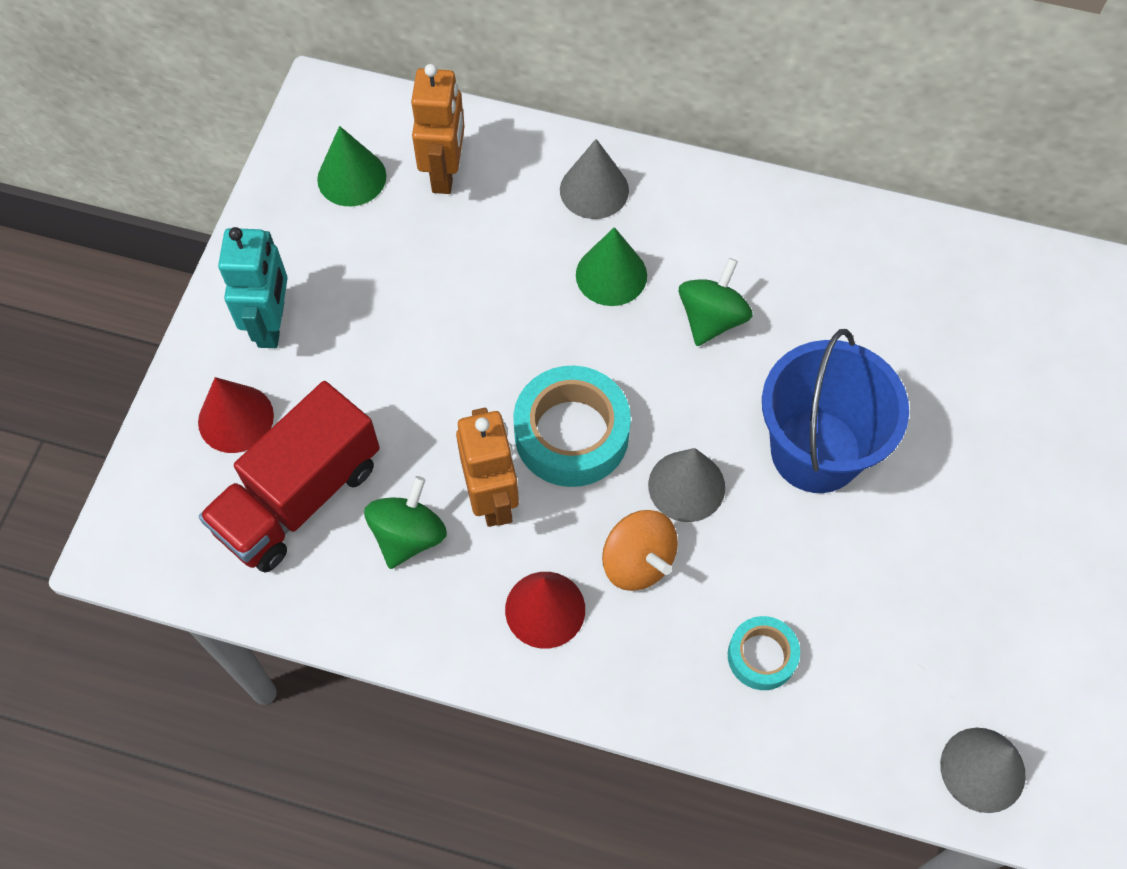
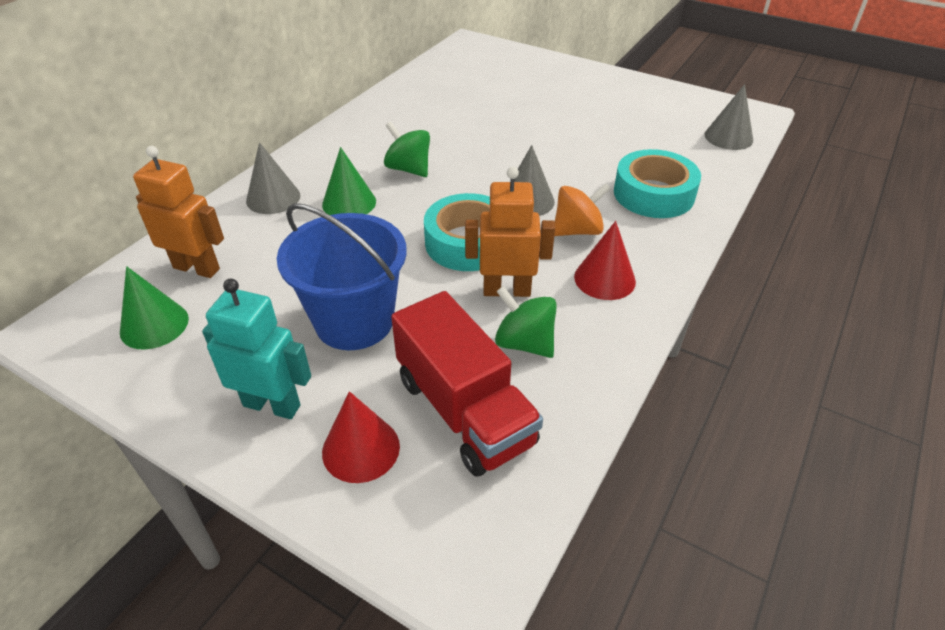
camera: 75 degrees left, 20 degrees down
turquoise tape [728,616,800,690] -> turquoise tape [614,149,701,218], size x1.79
blue bucket [762,329,909,493] -> blue bucket moved to [277,203,407,350]

